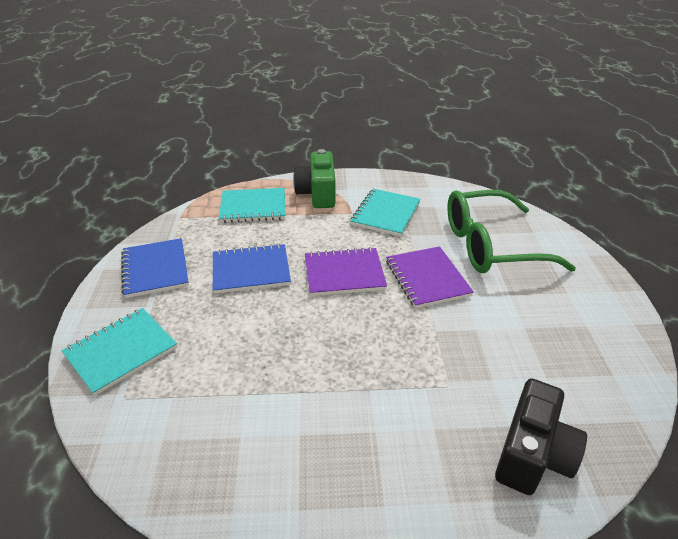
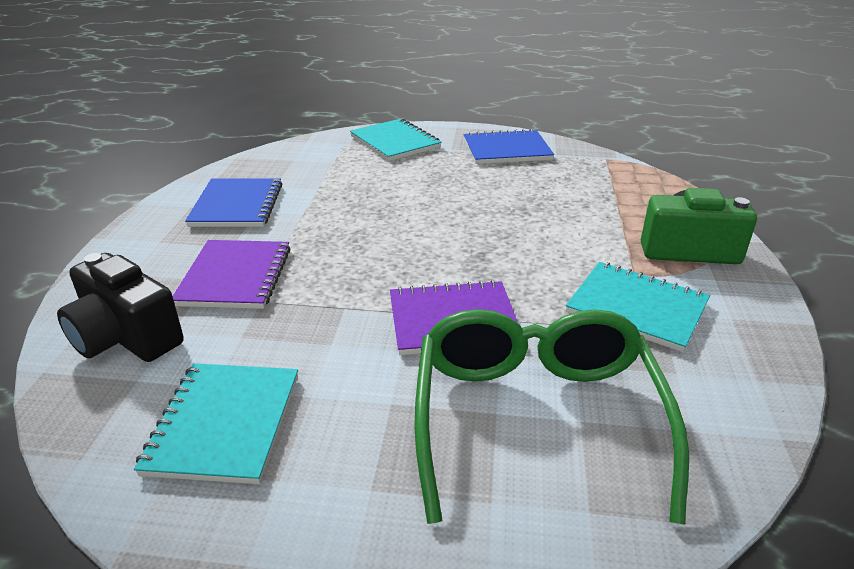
camera: 100 degrees right, 5 degrees down
blue notebook [213,244,291,294] -> blue notebook moved to [185,178,282,227]
turquoise notebook [219,188,285,223] -> turquoise notebook moved to [134,363,298,484]
purple notebook [305,247,387,296] -> purple notebook moved to [173,240,290,309]

